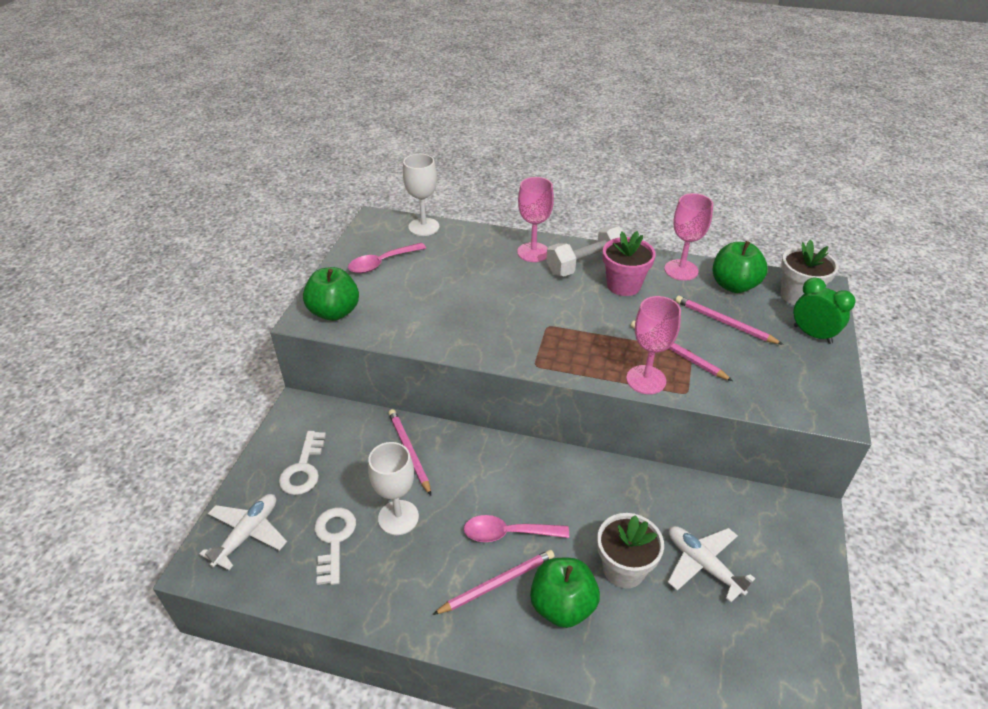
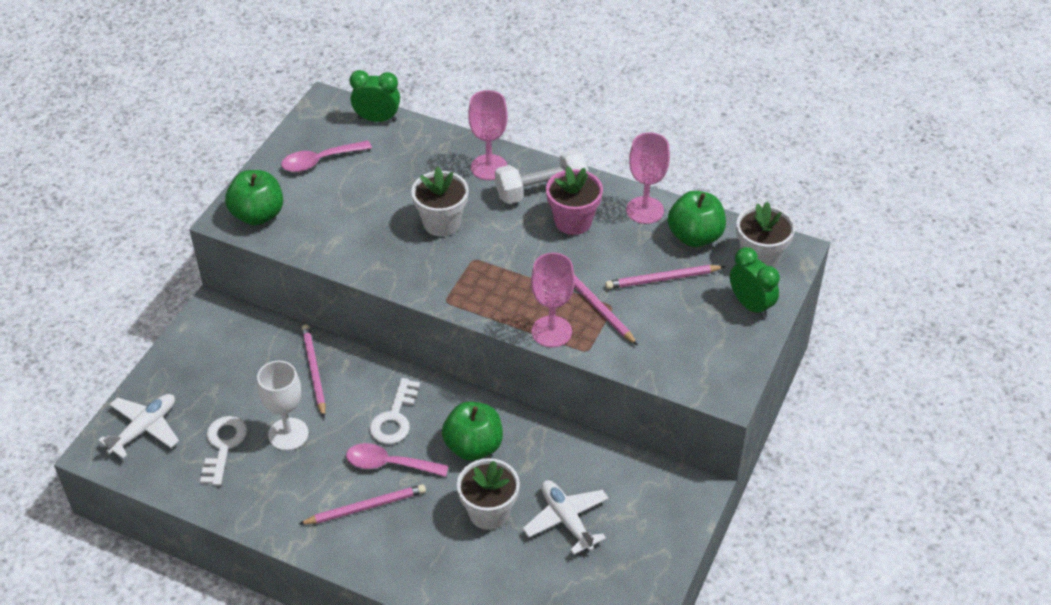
camera: 10 degrees right, 5 degrees up
white key [279,431,326,495] -> white key moved to [370,378,420,444]
white goblet [403,154,440,236] -> green clock [350,70,400,122]
green apple [530,558,600,628] -> green apple moved to [442,402,503,461]
pink pencil [675,296,783,345] -> pink pencil turned 60 degrees counterclockwise [605,265,725,289]
none -> white flower pot [411,167,469,236]

